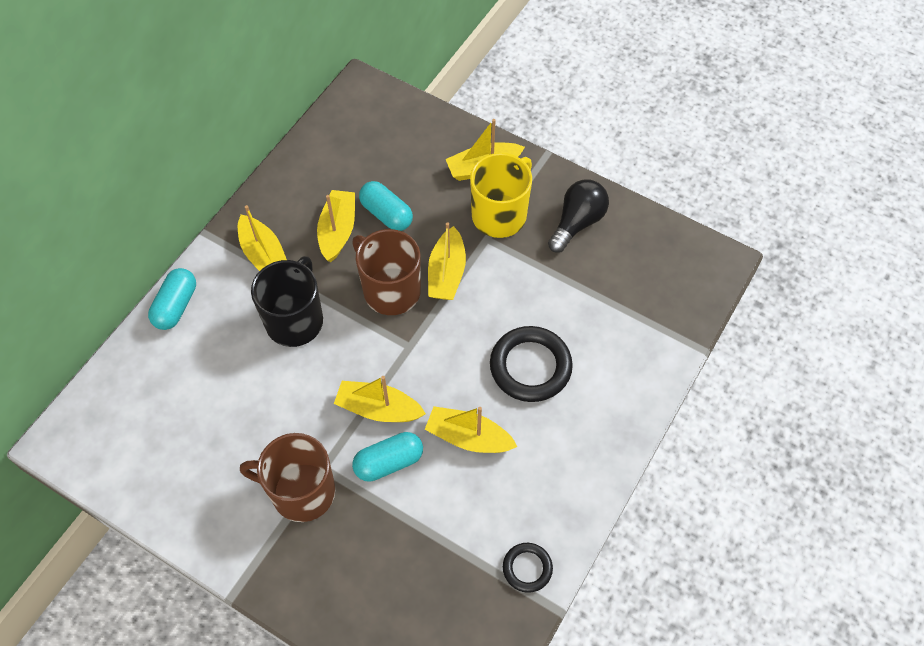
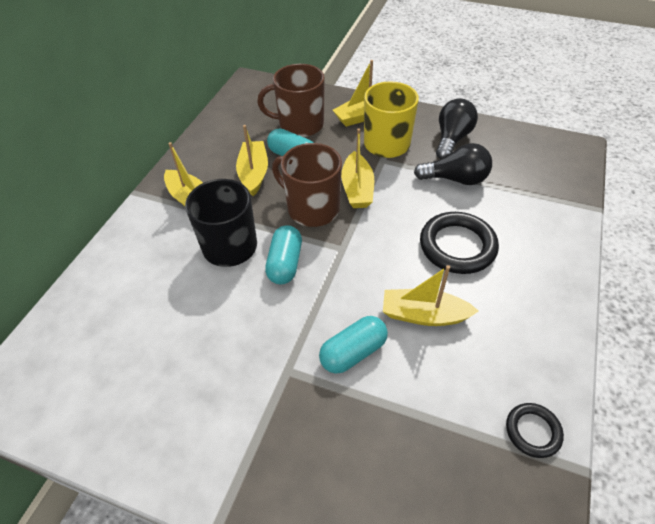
camera: 10 degrees left, 10 degrees down
turquoise capsule [148,268,196,330] -> turquoise capsule moved to [265,225,302,284]
brown mug [240,433,335,522] -> brown mug moved to [257,64,325,137]
yellow boat [334,376,426,422] -> none
none -> black light bulb [414,143,492,185]

